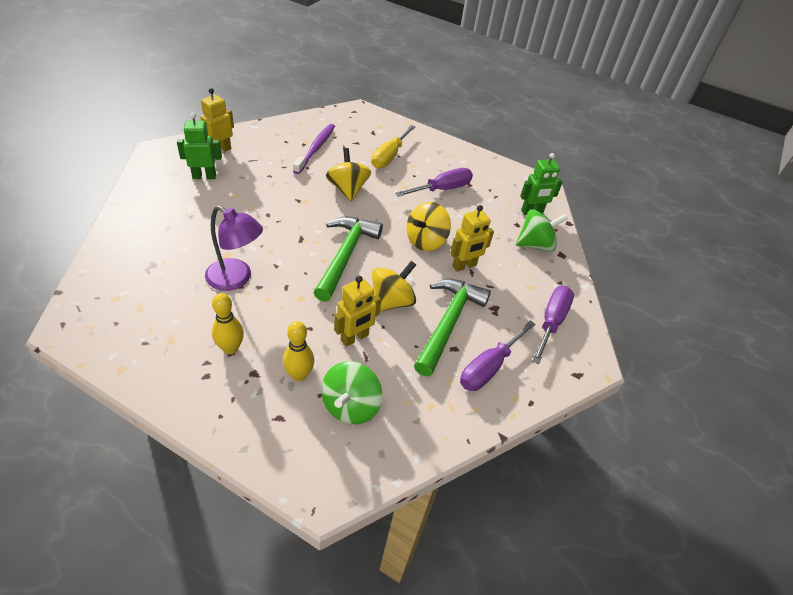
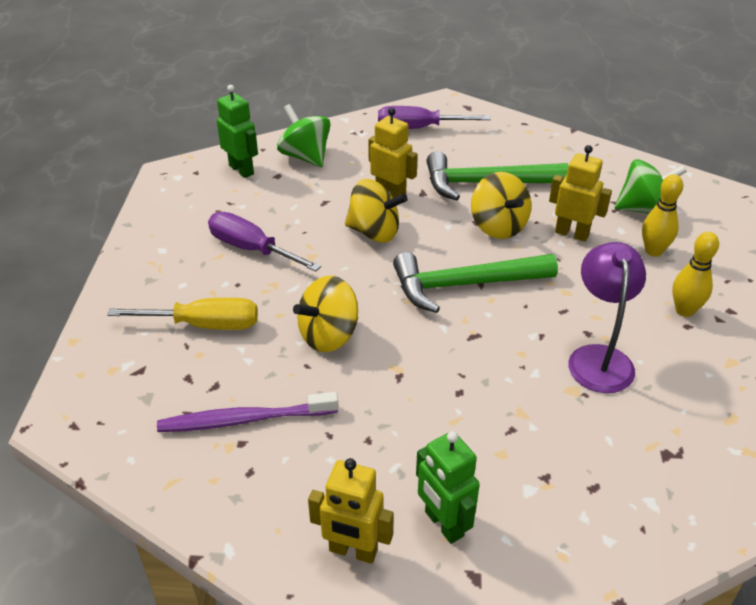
camera: 110 degrees left, 5 degrees down
yellow spinning top [372,261,416,312] -> yellow spinning top turned 135 degrees counterclockwise [471,172,531,239]
purple screwdriver [460,320,536,391] -> none

